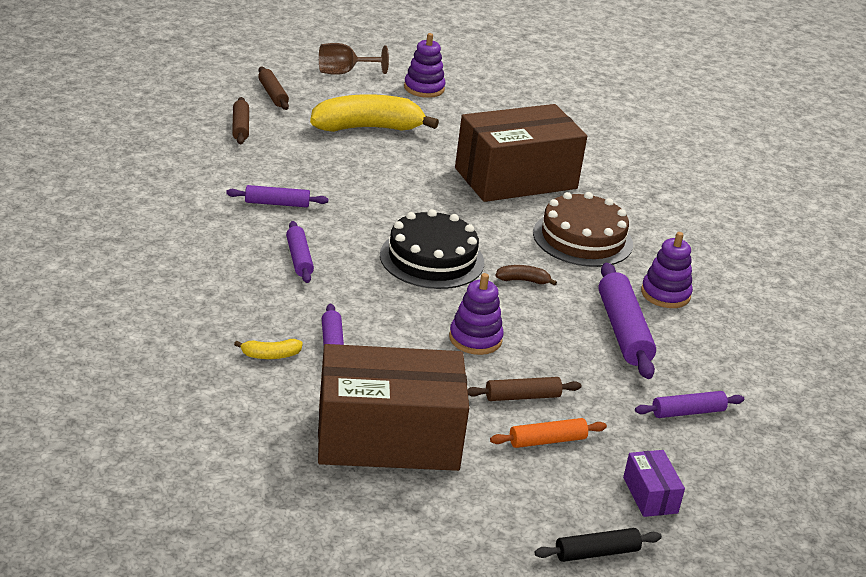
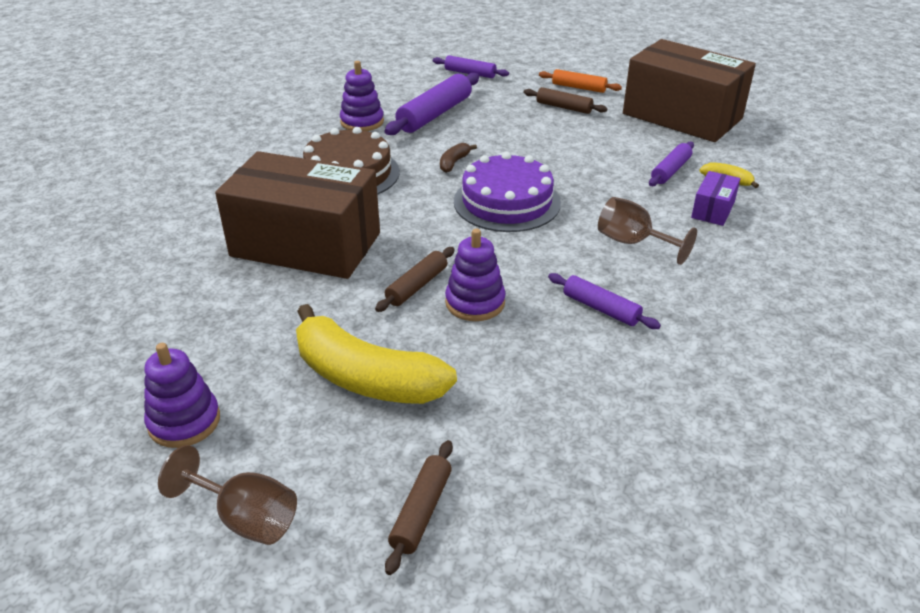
camera: 135 degrees left, 5 degrees up
brown rolling pin [232,97,249,144] -> brown rolling pin moved to [375,247,455,312]
purple rolling pin [286,221,314,283] -> brown goblet [598,197,697,265]
black cake [380,209,484,289] -> purple cake [454,152,561,232]
purple stacking toy [449,273,504,355] -> purple stacking toy moved to [445,229,505,321]
brown banana [496,265,557,286] -> brown banana turned 75 degrees clockwise [440,143,477,173]
black rolling pin [535,528,662,562] -> none
purple box [623,450,685,517] -> purple box moved to [691,171,740,226]

